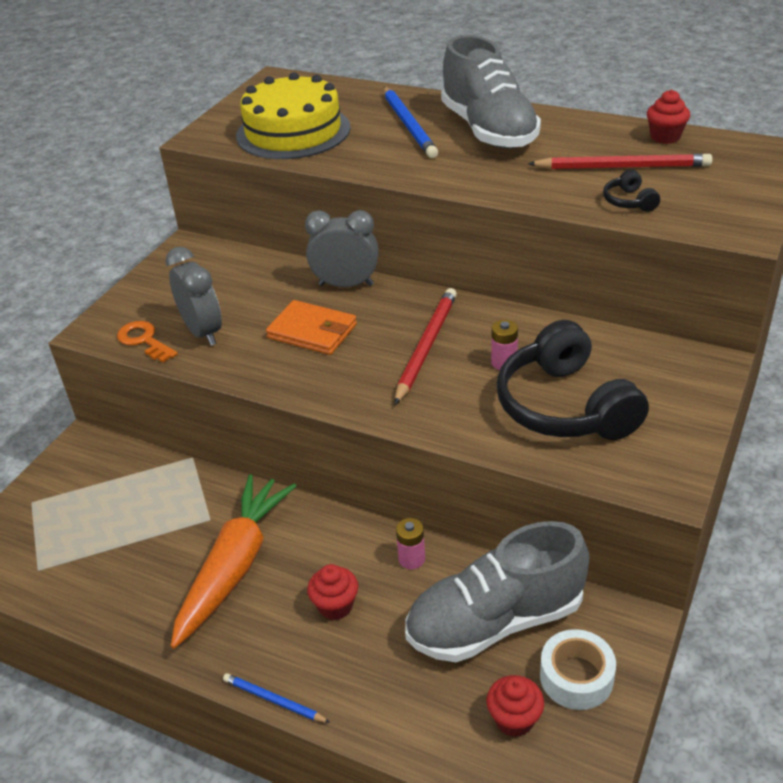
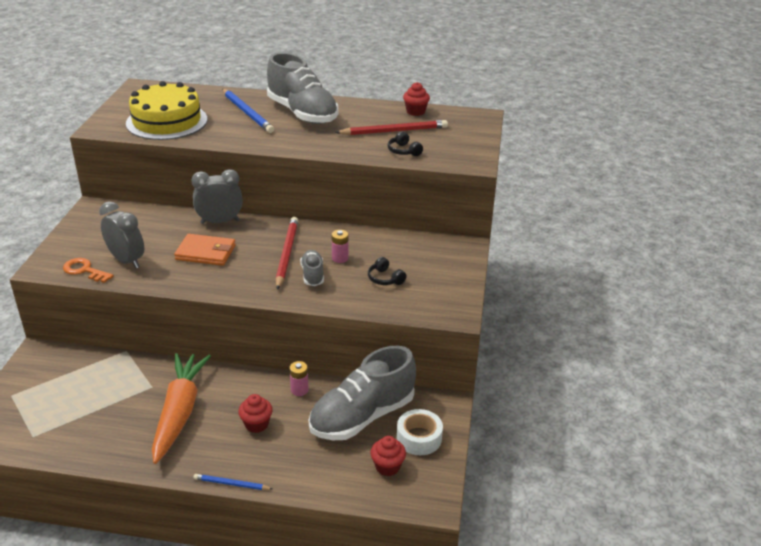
camera: 20 degrees left, 5 degrees down
black headphones [497,320,649,440] -> black headphones [368,257,406,285], size x0.41
none -> grey shoe [300,250,324,286]

